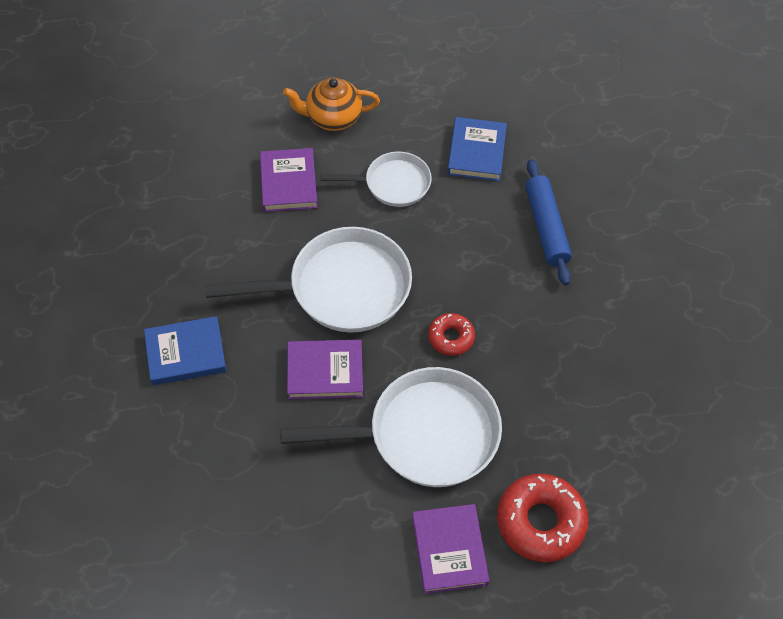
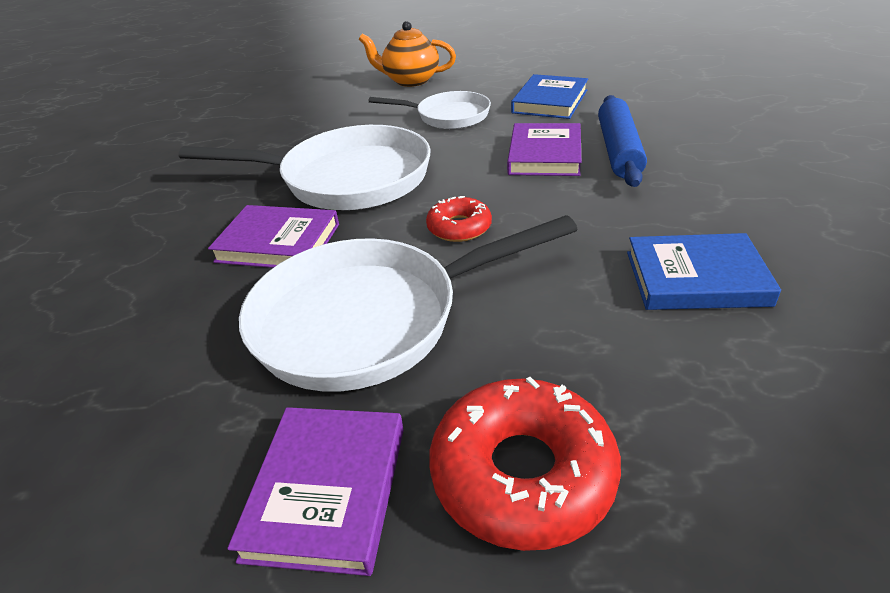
camera: 20 degrees right, 20 degrees down
blue book [144,316,226,385] -> blue book moved to [627,233,781,310]
purple book [260,148,318,212] -> purple book moved to [507,123,581,176]
white pan [280,367,502,487] -> white pan turned 150 degrees clockwise [239,215,578,391]

